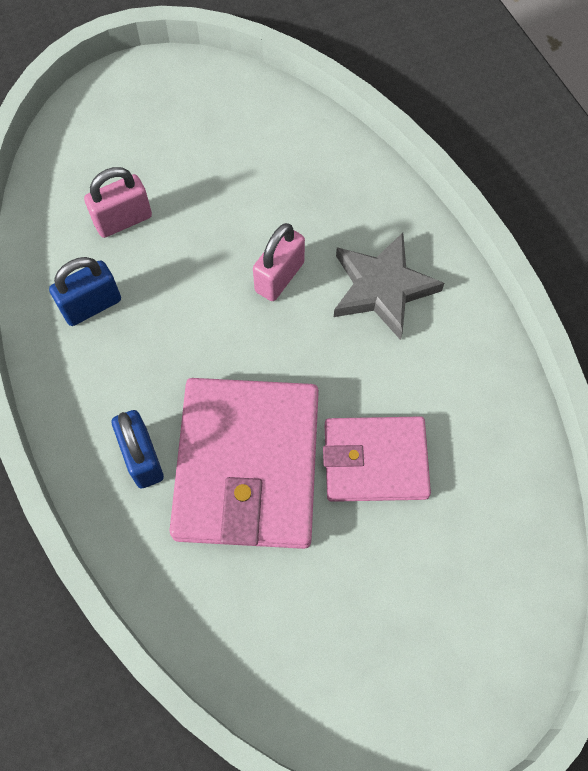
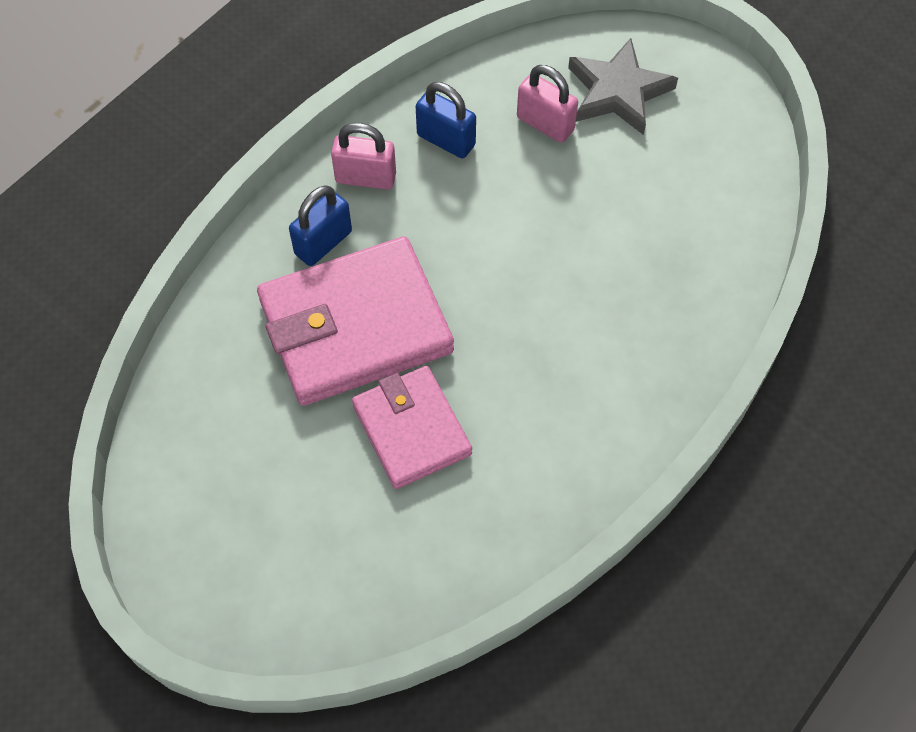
camera: 65 degrees right, 5 degrees down
pink padlock [253,223,305,301] -> pink padlock moved to [331,123,396,190]
grey star [334,233,444,340] -> grey star moved to [568,38,678,135]

